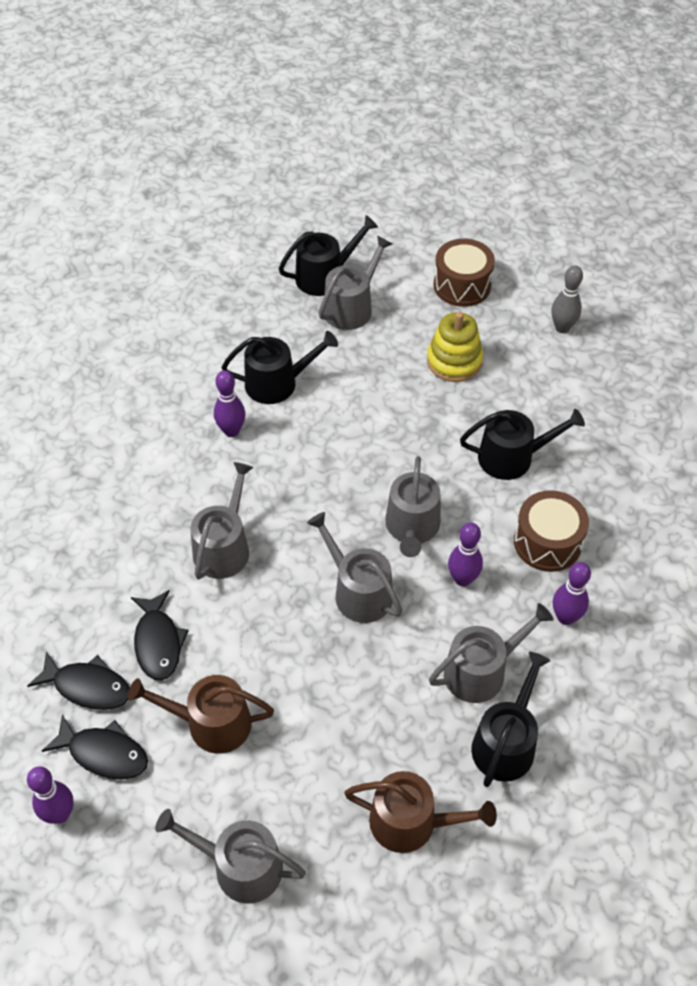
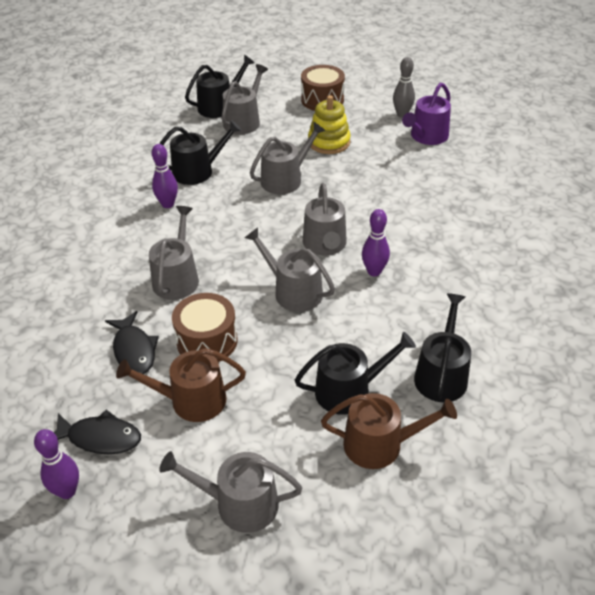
camera: 10 degrees left, 10 degrees down
black fish [28,651,130,710] -> none
grey watering can [429,603,554,703] -> grey watering can moved to [250,122,326,194]
black watering can [460,409,585,480] -> black watering can moved to [295,332,416,415]
brown drum [514,490,589,572] -> brown drum moved to [172,293,238,362]
purple bowling pin [553,562,591,625] -> none
none -> purple watering can [402,83,451,145]

